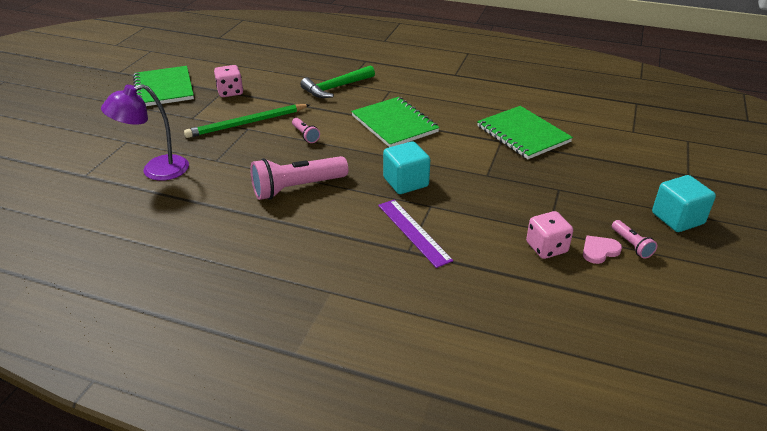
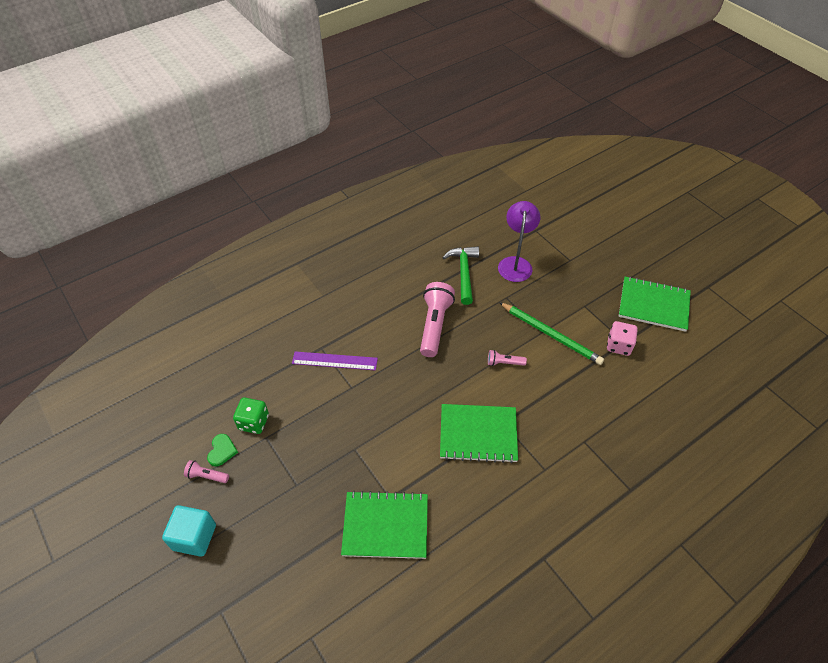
camera: 125 degrees right, 15 degrees up
green pencil [184,104,310,138] -> green pencil turned 120 degrees clockwise [499,302,604,365]
green hammer [300,65,375,98] -> green hammer moved to [442,246,479,305]
turquoise cube [383,141,430,194] -> none
pink dice [526,211,573,259] -> green dice [233,398,269,434]
pink heart [583,236,622,264] -> green heart [207,434,238,467]

